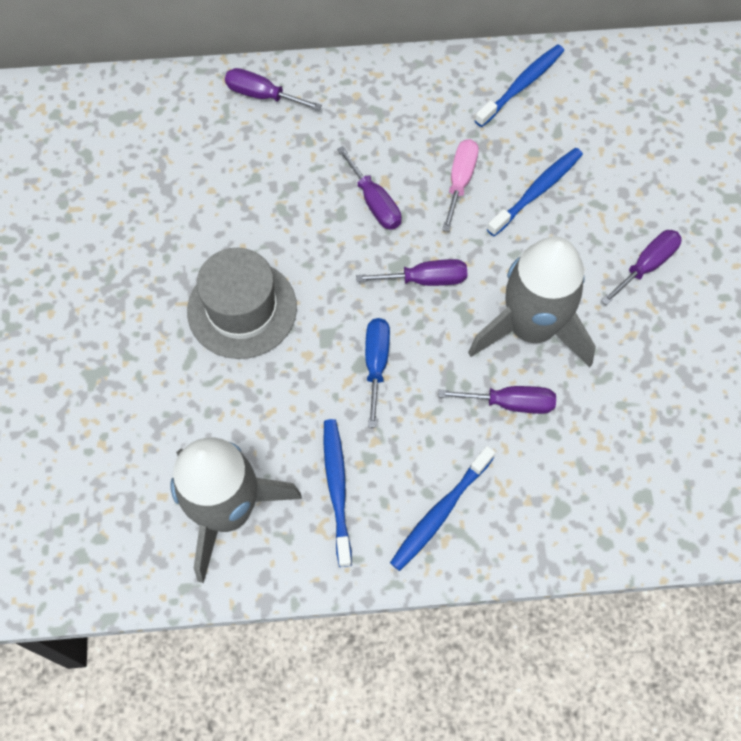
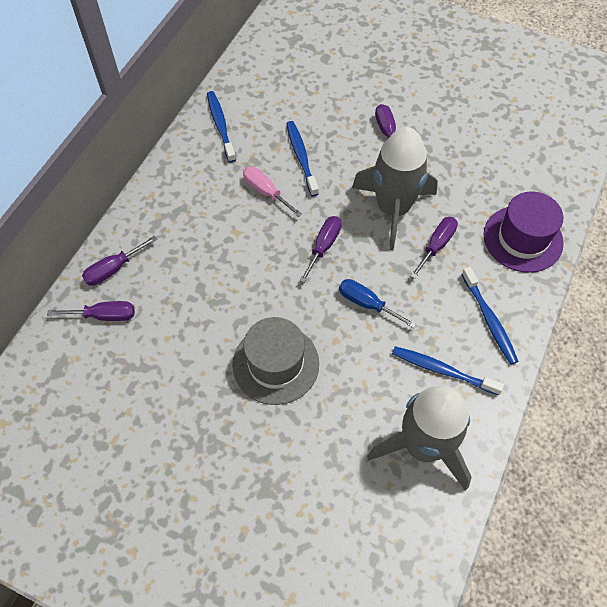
camera: 60 degrees left, 5 degrees down
purple screwdriver [337,146,401,230] -> purple screwdriver moved to [47,301,135,321]
none -> purple hat [484,191,564,273]

